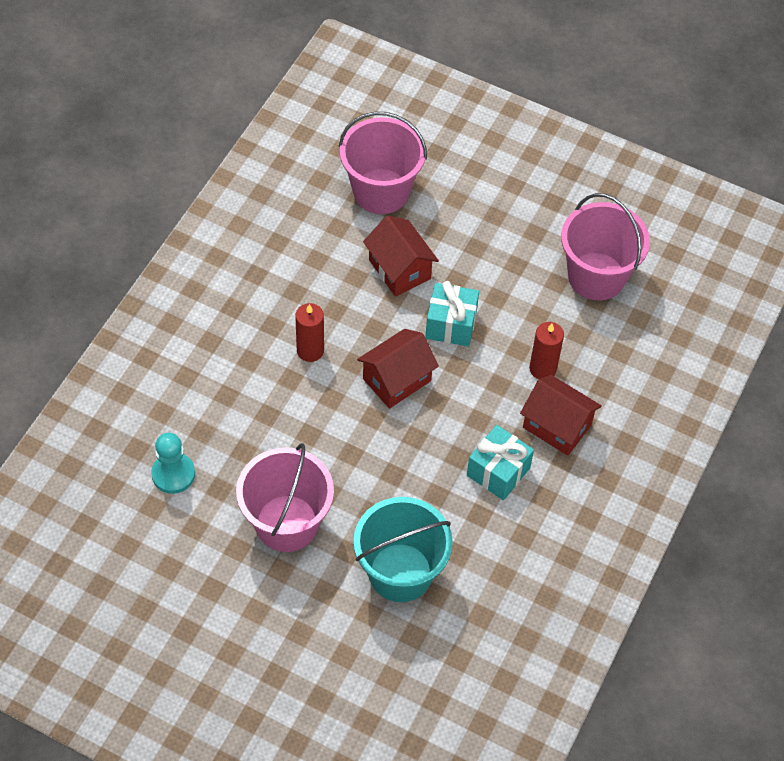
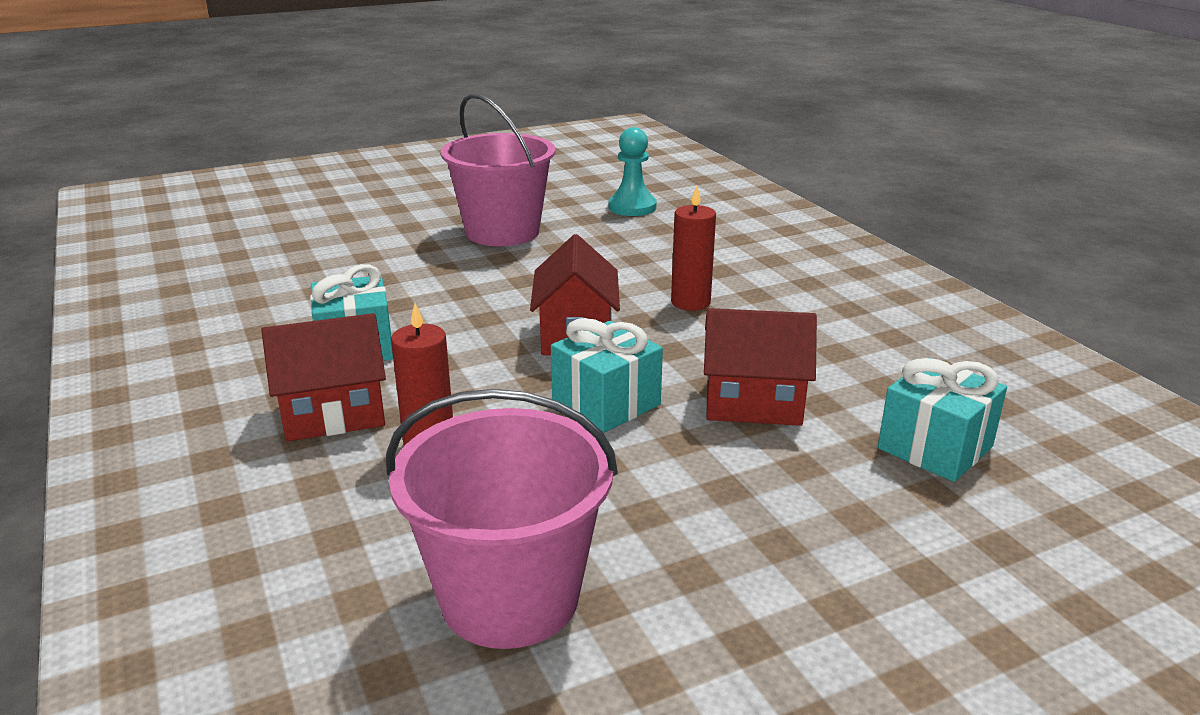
camera: 130 degrees right, 30 degrees down
pink bucket [339,112,427,214] -> turquoise gift [878,358,1007,482]
turquoise bucket [354,497,453,602] -> none

